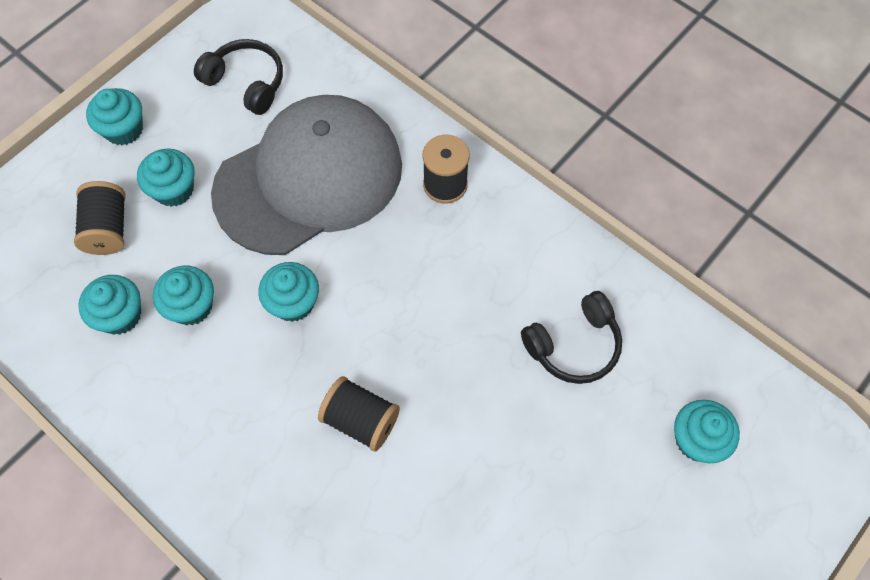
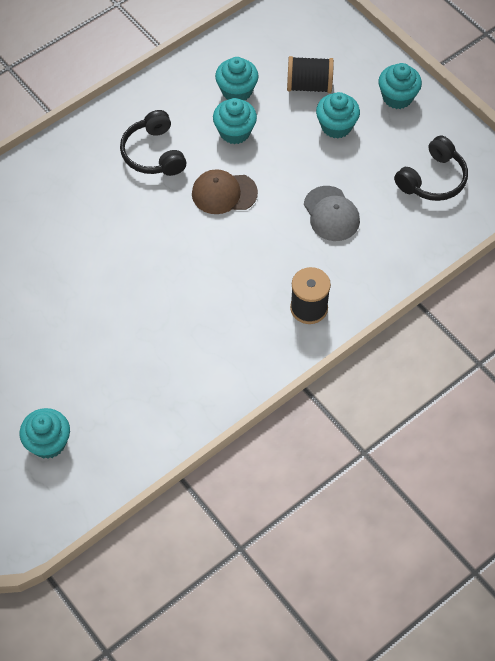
camera: 100 degrees right, 5 degrees down
grey cap [211,95,402,255] -> grey cap [304,186,360,241], size x0.42
turquoise cupcake [258,262,319,322] -> brown cap [192,169,258,214]
black spool [318,376,400,451] -> none
black headphones [521,291,622,384] -> black headphones moved to [120,110,187,176]

